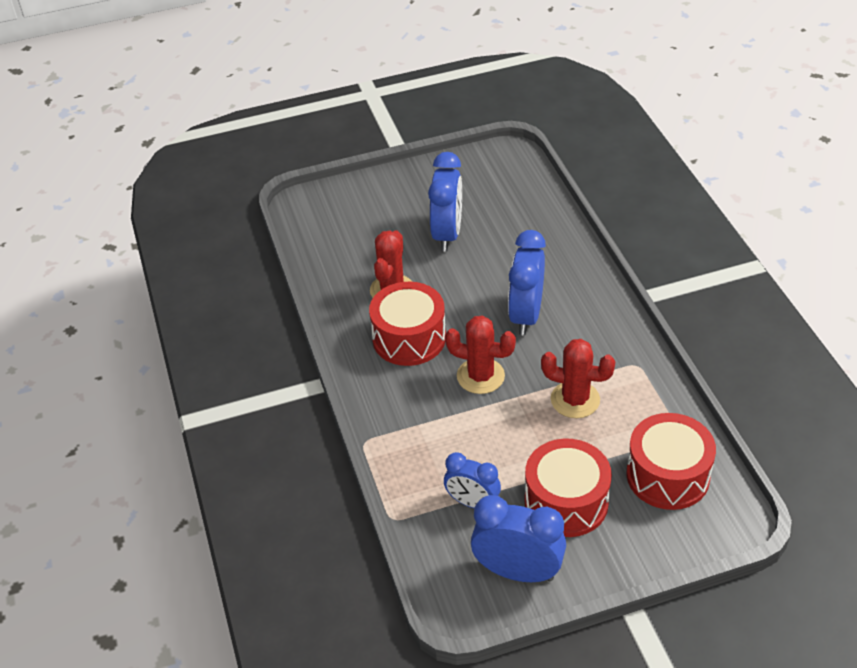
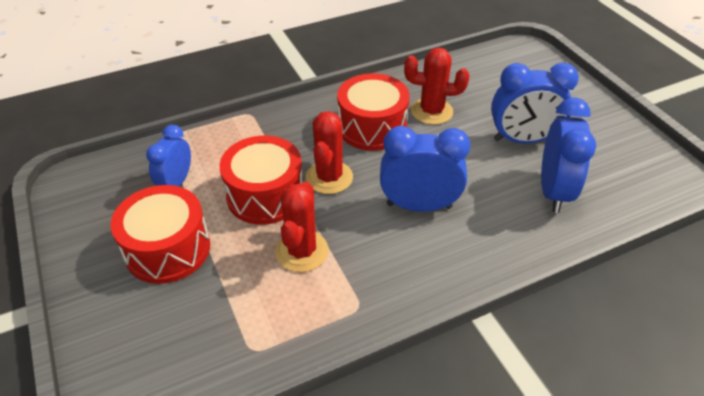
camera: 80 degrees right, 0 degrees up
blue clock [471,495,566,582] -> blue clock moved to [541,97,596,213]
red drum [626,413,716,510] -> red drum moved to [220,136,302,225]

